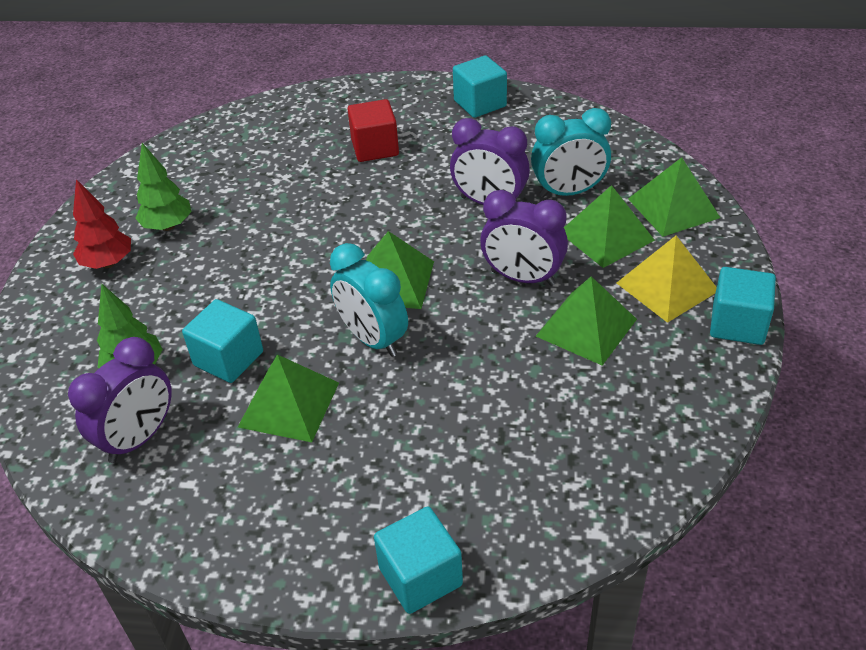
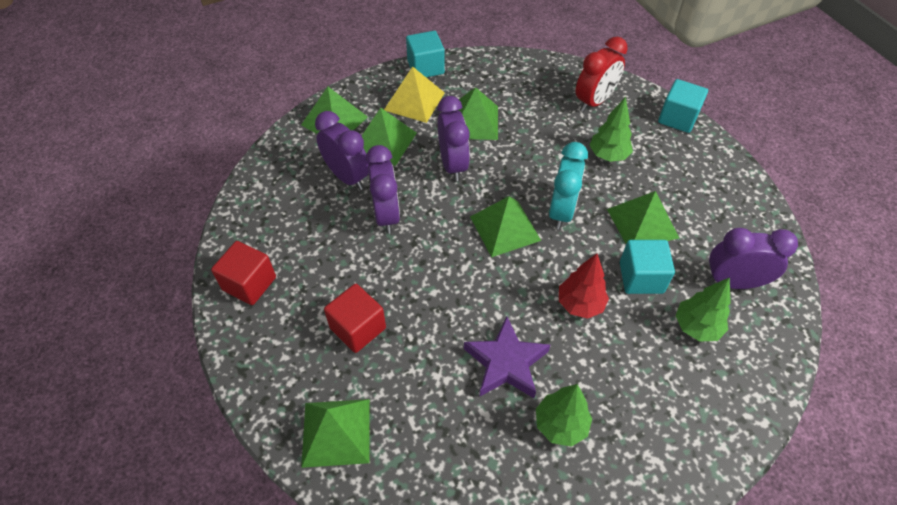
camera: 125 degrees left, 10 degrees up
red tree [73,179,131,269] -> red tree moved to [559,253,609,319]
turquoise cube [453,55,507,118] -> red cube [211,241,276,305]
turquoise clock [531,108,611,198] -> purple clock [315,111,369,190]
none -> green pyramid [301,399,370,468]
none -> purple star [464,316,550,398]
none -> red clock [575,37,628,112]
none -> green tree [589,97,633,162]

